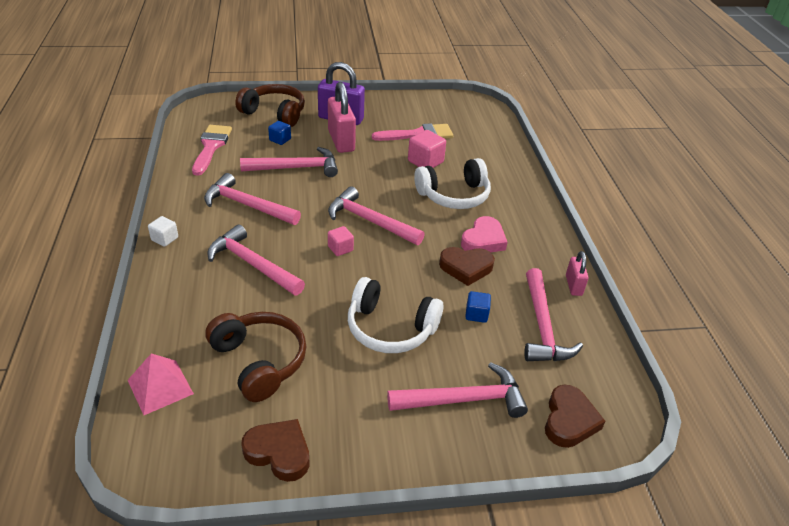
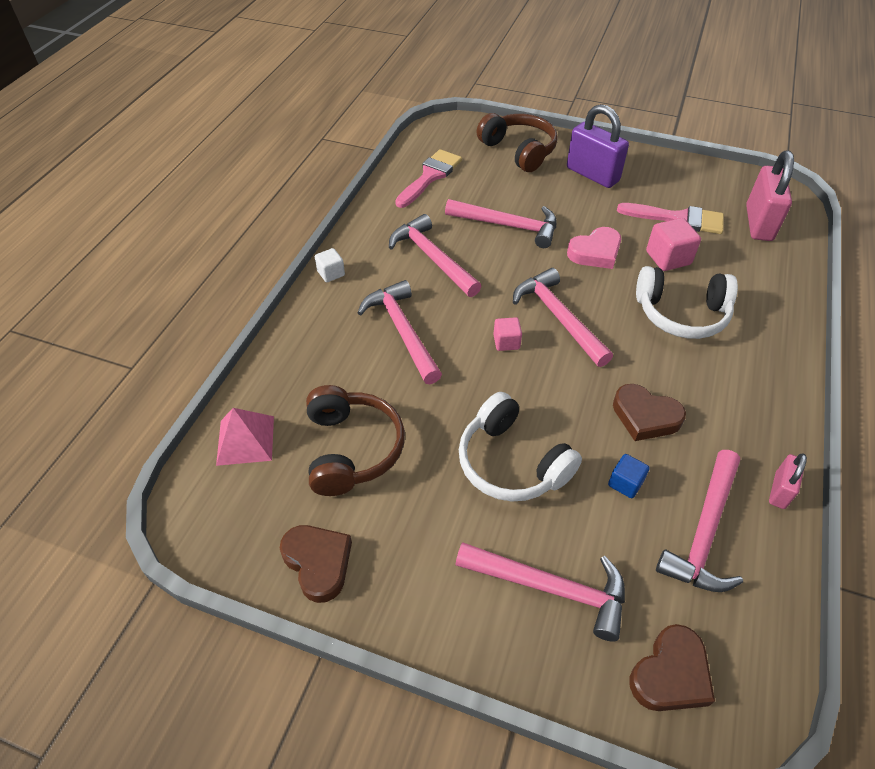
camera: 30 degrees right, 10 degrees up
blue cube [268,121,291,145] -> none
pink padlock [328,82,356,153] -> pink padlock moved to [746,151,794,241]
pink heart [461,216,508,252] -> pink heart moved to [567,227,621,269]

